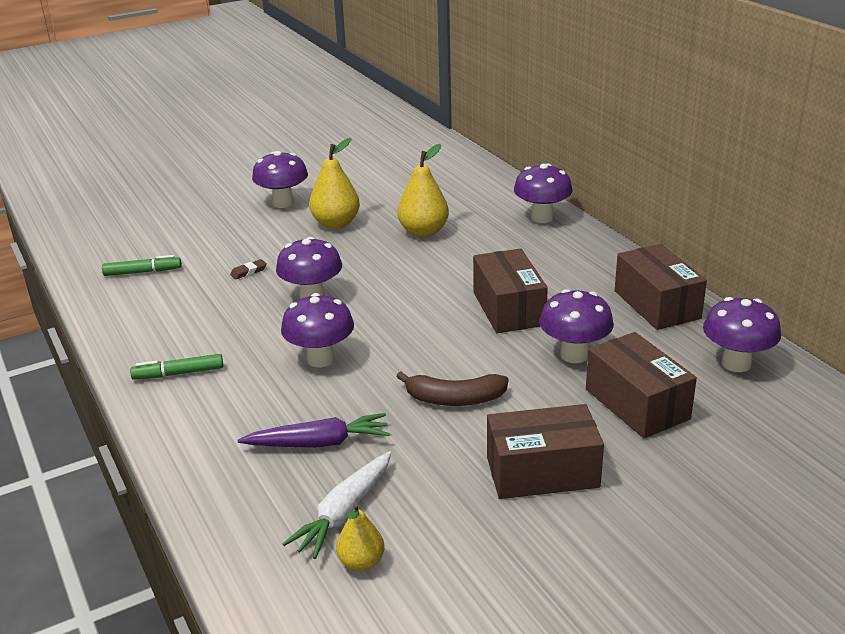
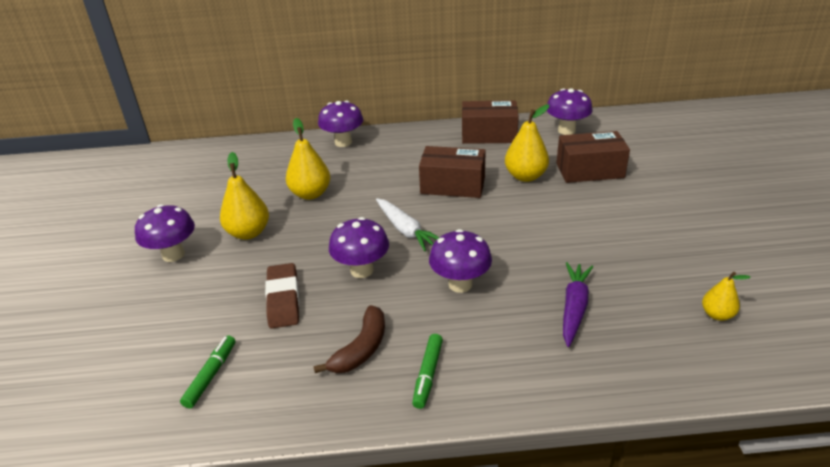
camera: 65 degrees left, 5 degrees up
brown eraser [230,259,267,280] -> brown eraser [265,263,299,329], size x2.21
white carrot [283,451,391,559] -> white carrot moved to [376,198,440,251]
brown banana [396,372,508,406] -> brown banana moved to [313,305,385,373]
brown box [487,404,604,499] -> none
purple mushroom [539,289,614,363] -> yellow pear [505,104,549,182]

